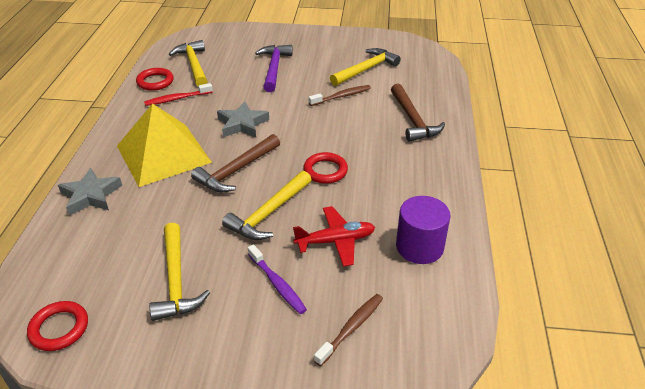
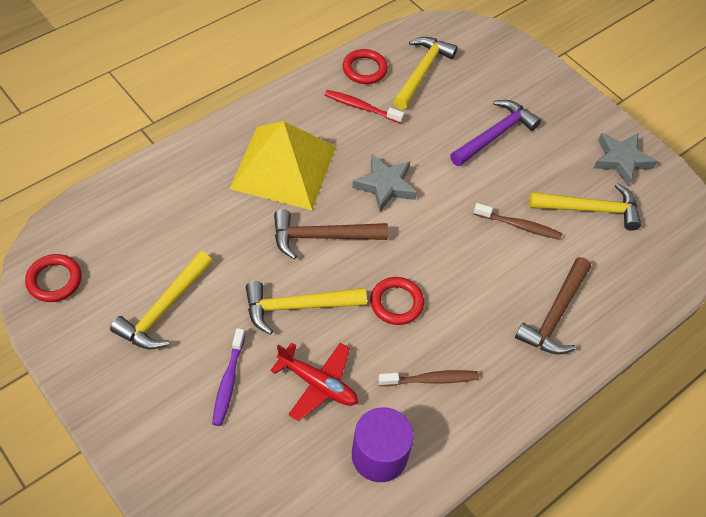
camera: 40 degrees right, 15 degrees up
grey star [58,168,122,216] -> grey star moved to [594,133,658,186]
brown toothbrush [314,294,383,366] -> brown toothbrush moved to [378,370,479,386]

